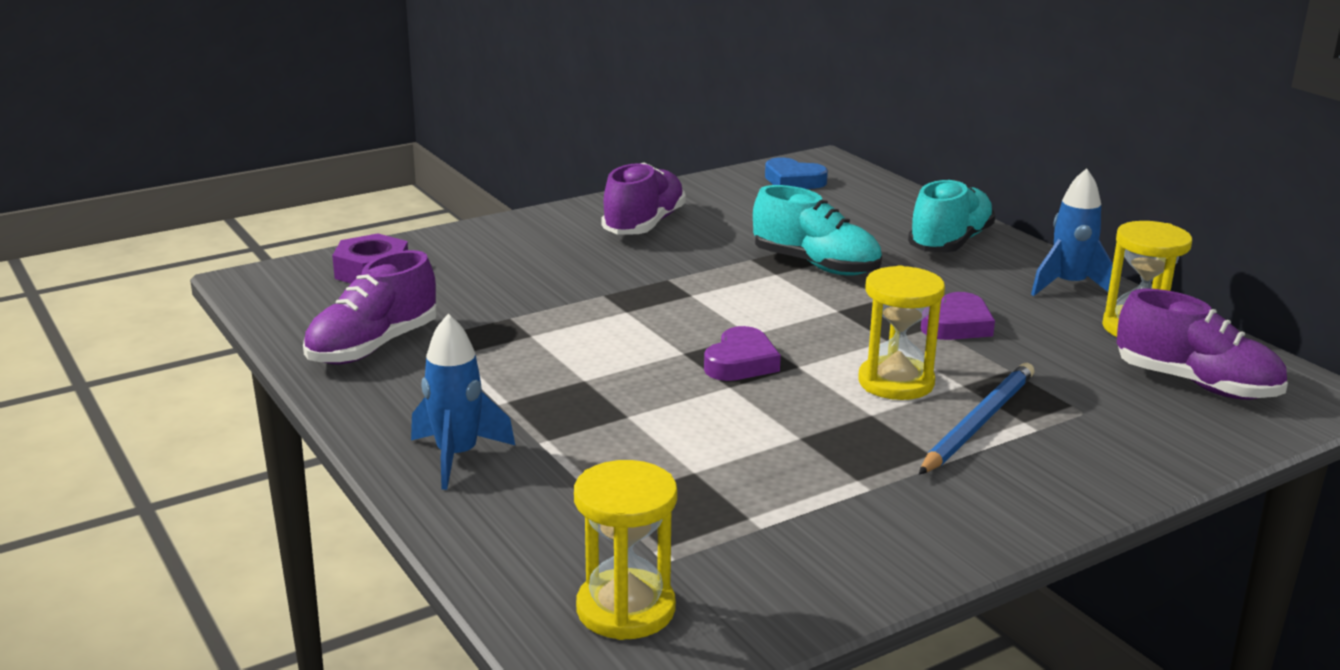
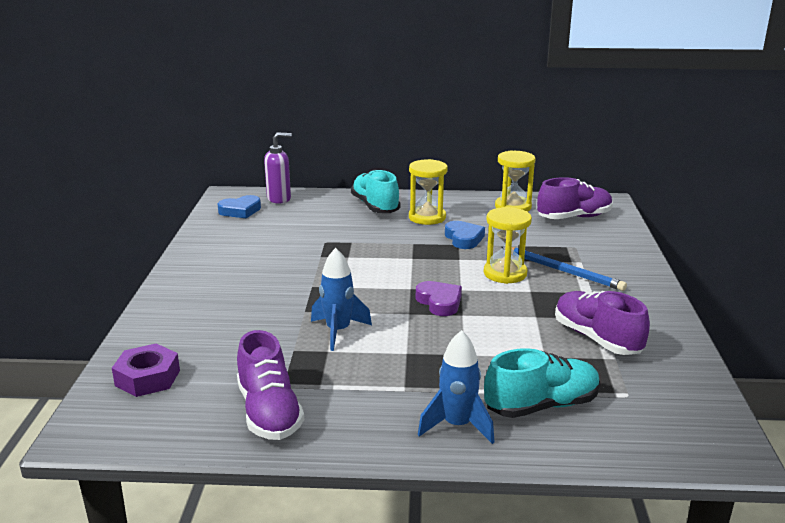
camera: 55 degrees left, 0 degrees up
yellow hourglass [574,460,677,640] -> yellow hourglass moved to [409,159,448,225]
purple shoe [602,163,686,235] -> purple shoe moved to [555,291,650,355]
turquoise shoe [753,185,882,276] -> turquoise shoe moved to [484,348,600,418]
blue pencil [919,363,1034,475] -> blue pencil turned 150 degrees clockwise [501,247,627,291]
purple heart [921,292,995,340] -> blue heart [445,221,485,249]
blue rocket [1031,168,1113,296] -> blue rocket moved to [311,248,372,351]
none -> purple soap dispenser [264,132,292,204]

